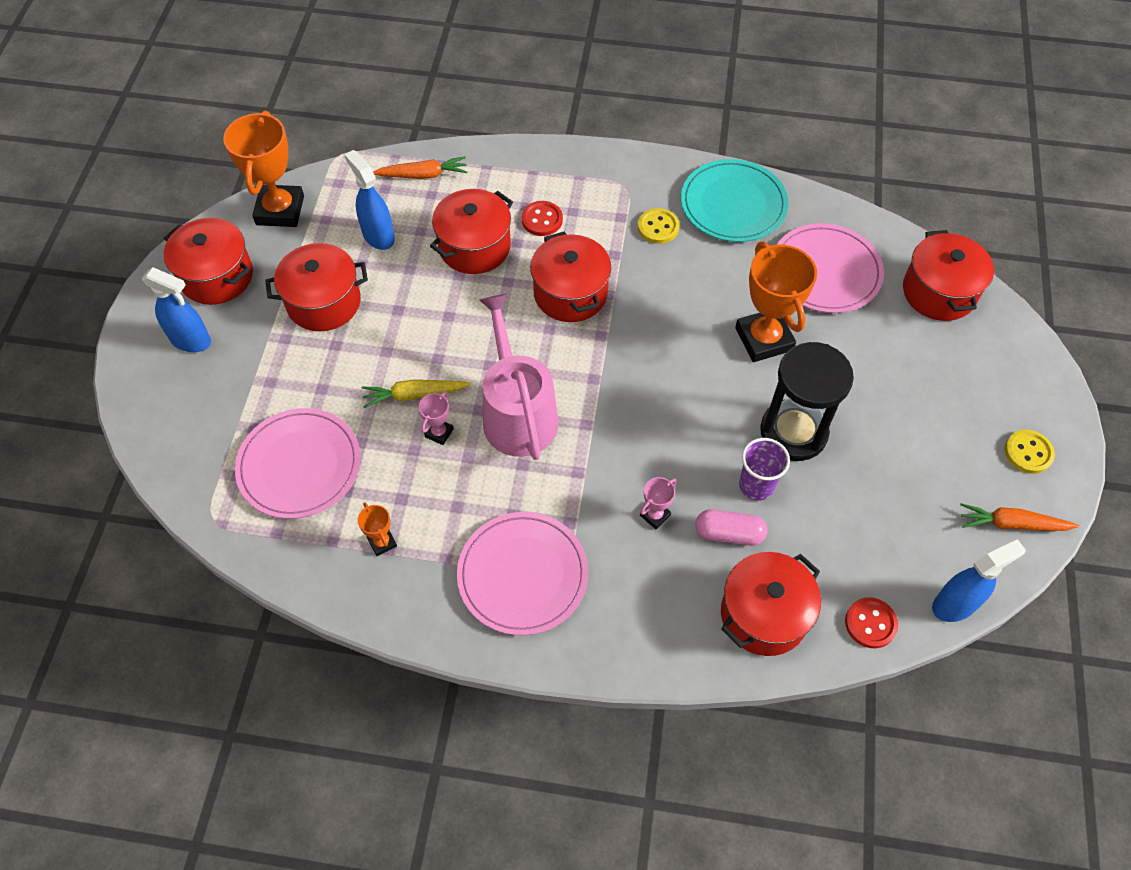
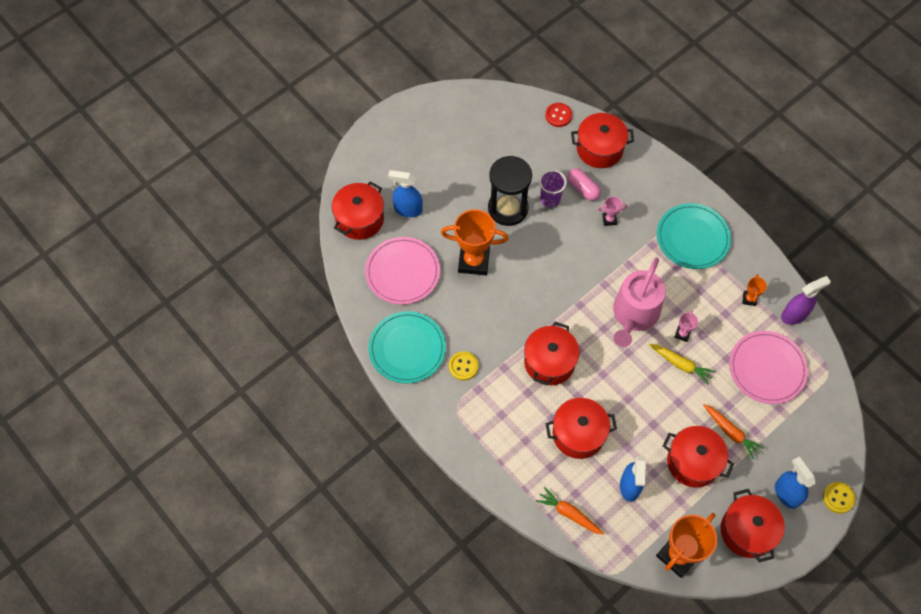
camera: 140 degrees left, 5 degrees up
pink trophy [419,392,454,445] -> pink trophy turned 45 degrees counterclockwise [674,310,698,342]
pink plate [457,512,588,635] -> turquoise plate [657,203,731,269]
red button [522,201,563,236] -> none
orange trophy [735,241,817,362] -> orange trophy turned 75 degrees clockwise [441,210,508,275]
blue spray bottle [932,539,1026,622] -> blue spray bottle moved to [388,170,423,217]
orange carrot [960,503,1079,531] -> orange carrot moved to [703,404,764,459]
yellow button [1005,430,1055,474] -> yellow button moved to [823,482,855,514]
none -> purple spray bottle [781,276,831,325]

